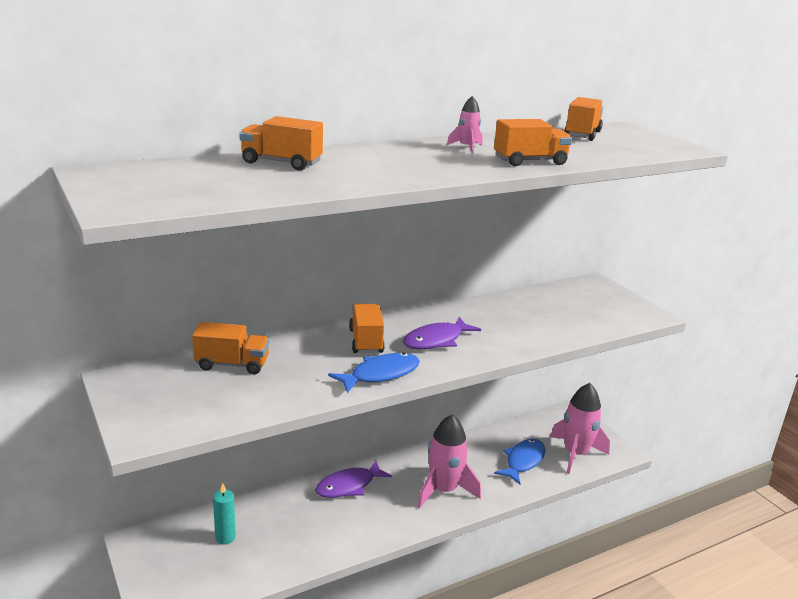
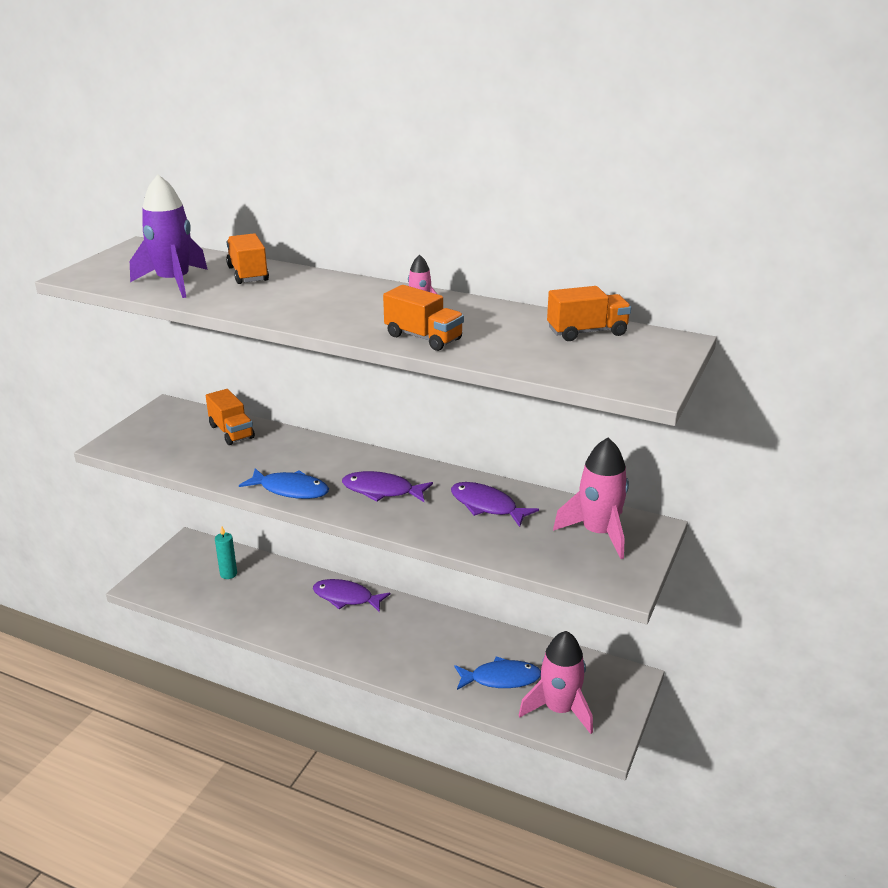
camera: 55 degrees right, 5 degrees up
orange truck [349,304,385,353] -> none
pink rocket [417,415,481,508] -> pink rocket moved to [553,438,629,559]
none -> purple rocket [130,174,208,298]
none -> purple fish [451,482,539,527]

